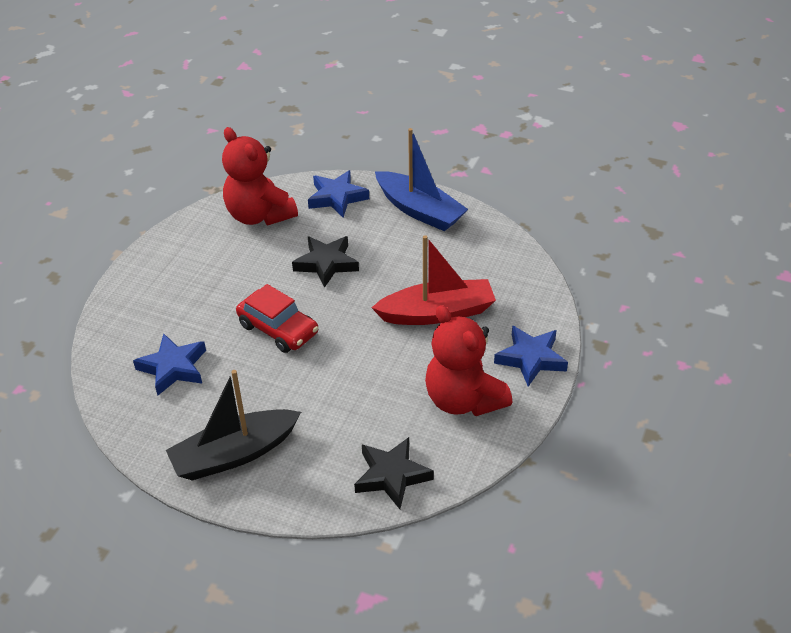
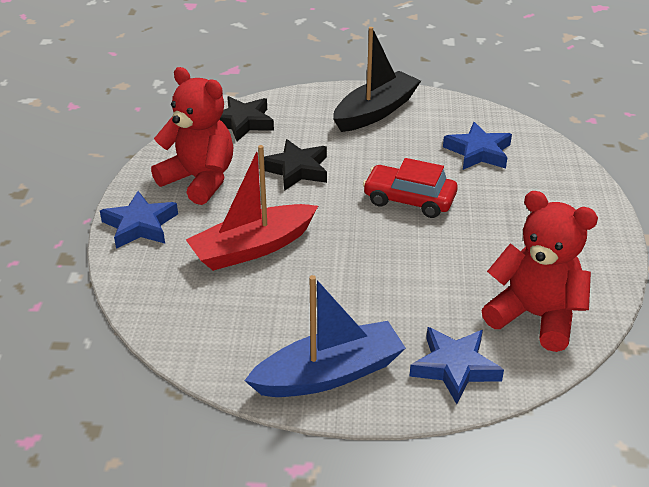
camera: 160 degrees right, 5 degrees down
black star [292,236,359,288] -> black star moved to [264,139,327,191]
blue boat [375,128,468,231] -> blue boat turned 135 degrees clockwise [244,275,406,397]

